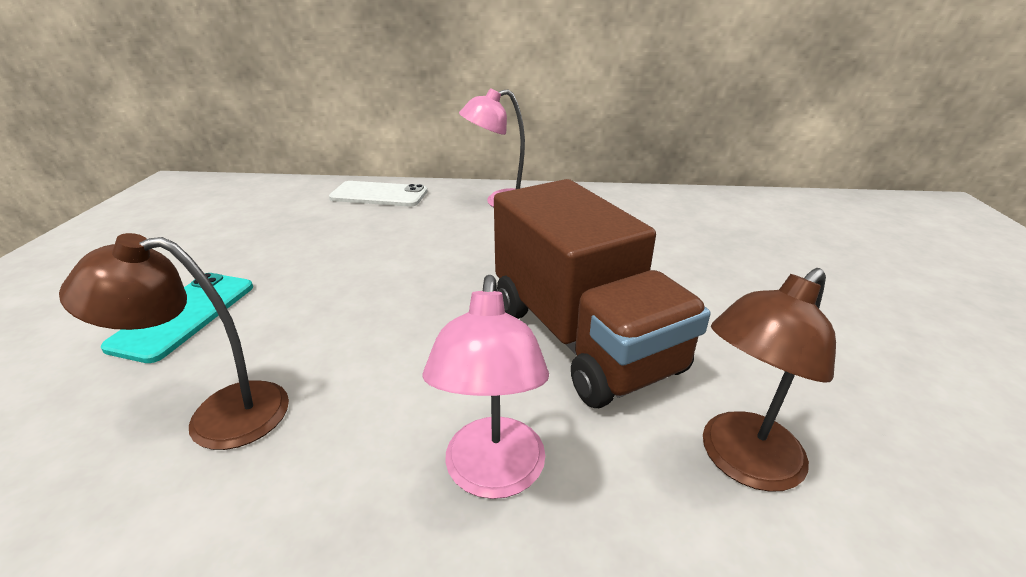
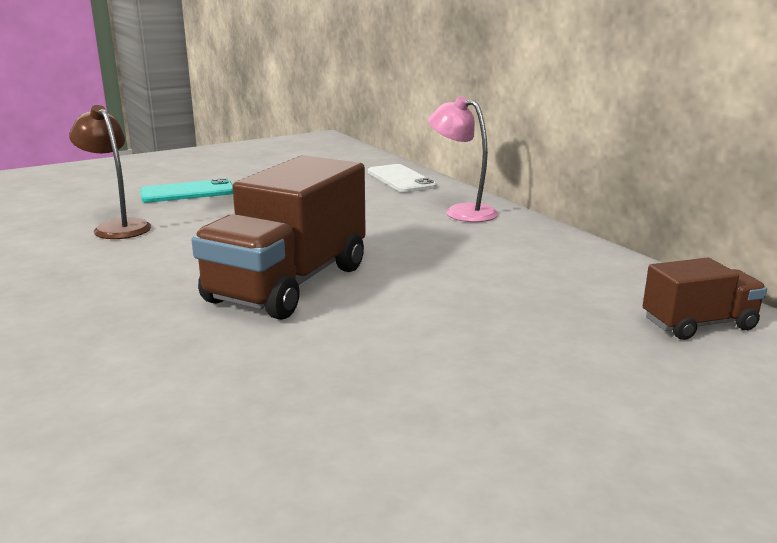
camera: 55 degrees right, 10 degrees down
pink lamp [423,275,549,499] -> none
brown lamp [703,268,836,492] -> none
none -> brown truck [643,257,767,340]

